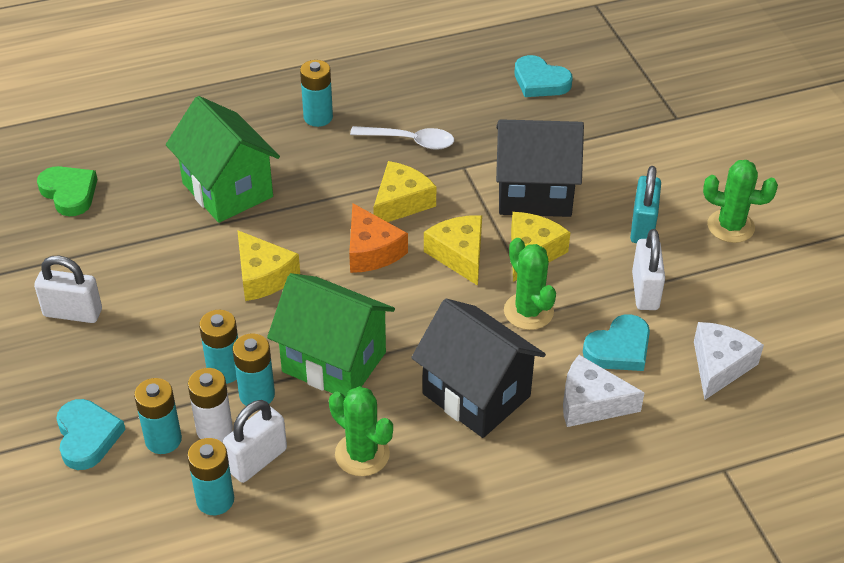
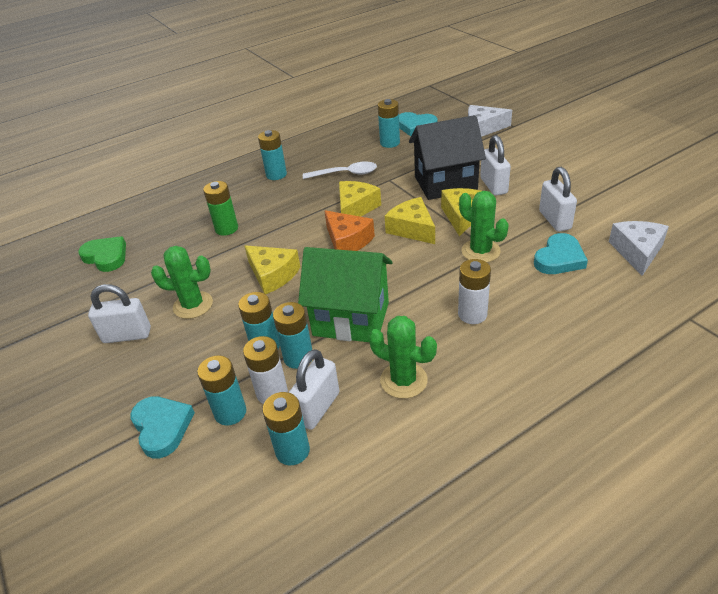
camera: 10 degrees left, 5 degrees down
green house [166,96,280,223] -> green battery [203,181,238,236]
black house [411,298,546,438] -> white battery [458,259,491,324]
white cheese [563,355,645,427] -> white cheese moved to [468,105,512,137]
turquoise padlock [630,166,661,243] -> none
green cactus [703,160,778,243] -> green cactus moved to [151,246,213,319]
none -> turquoise battery [378,99,400,148]
none -> white padlock [480,135,511,196]

